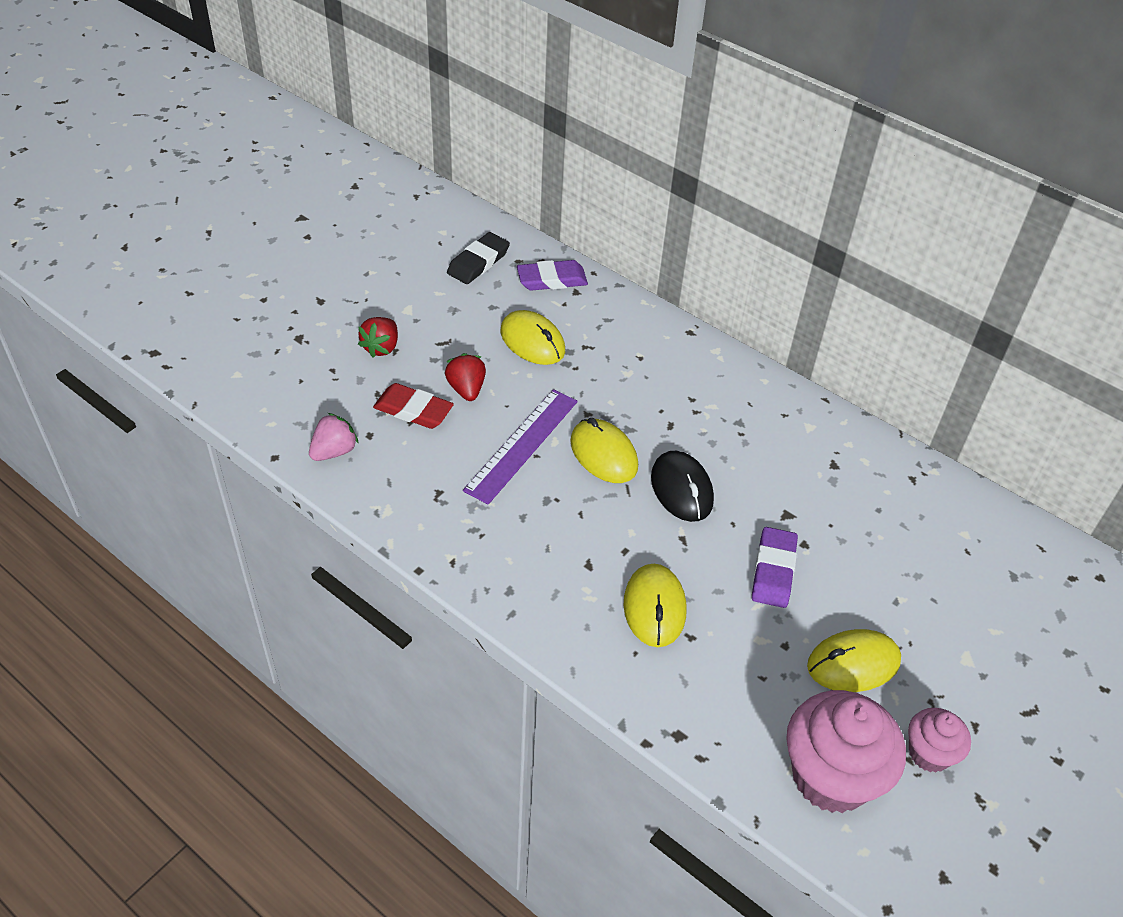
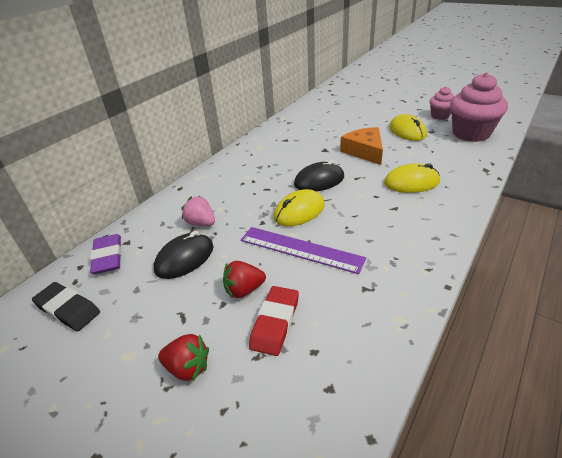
camera: 90 degrees left, 10 degrees down
pink strawberry [309,413,359,461] -> pink strawberry moved to [181,196,215,226]
yellow mouse [501,310,565,365] -> black mouse [154,231,213,279]
purple eraser [752,527,798,608] -> orange cheese [340,127,383,165]

